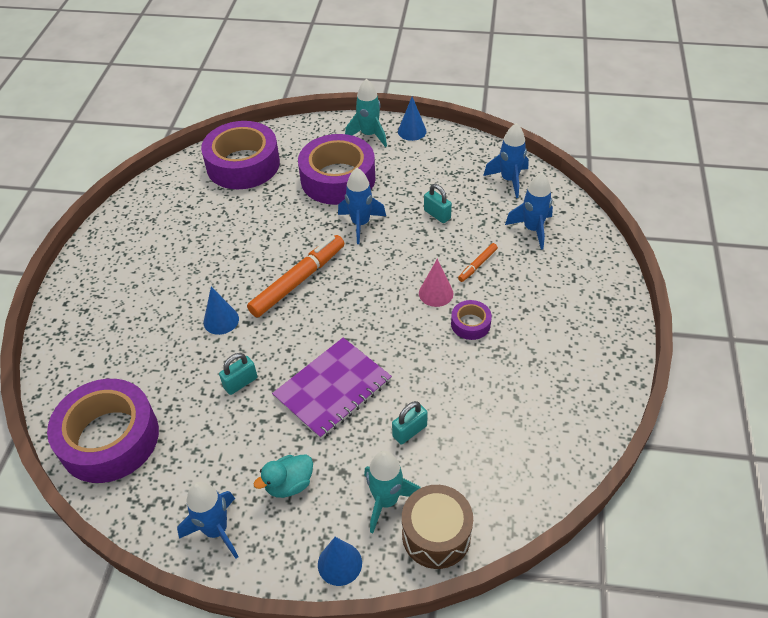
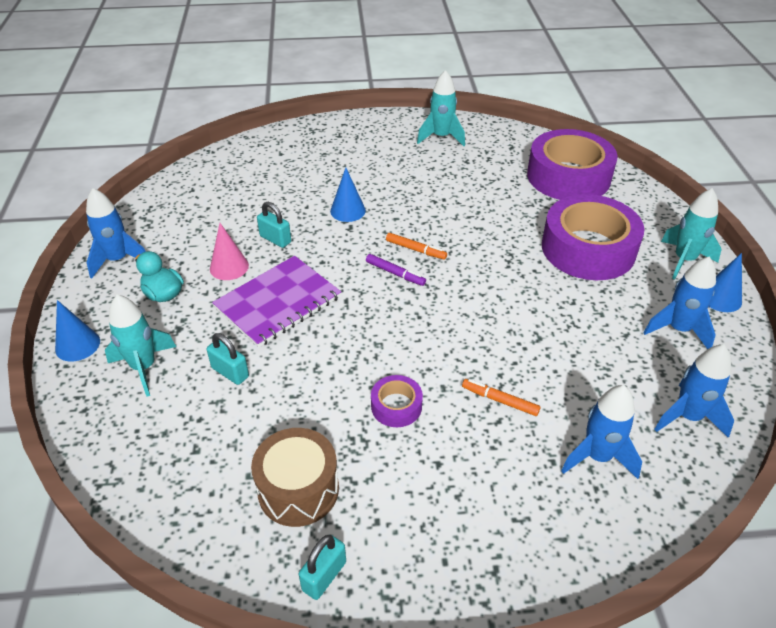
camera: 75 degrees right, 5 degrees down
purple tape [47,379,159,483] -> none
orange marker [247,235,344,318] -> orange marker [386,233,447,259], size x0.48
purple notebook [272,337,392,439] -> purple notebook turned 75 degrees counterclockwise [212,256,341,348]
blue rocket [338,168,386,244] -> blue rocket moved to [643,256,716,349]
brown drum [402,485,473,569] -> brown drum moved to [251,428,339,527]
pink cone [419,259,453,307] -> pink cone moved to [210,223,249,280]
turquoise padlock [424,184,452,223] -> turquoise padlock moved to [299,535,346,600]
none -> purple marker [366,254,426,286]
none -> turquoise rocket [417,70,465,146]

